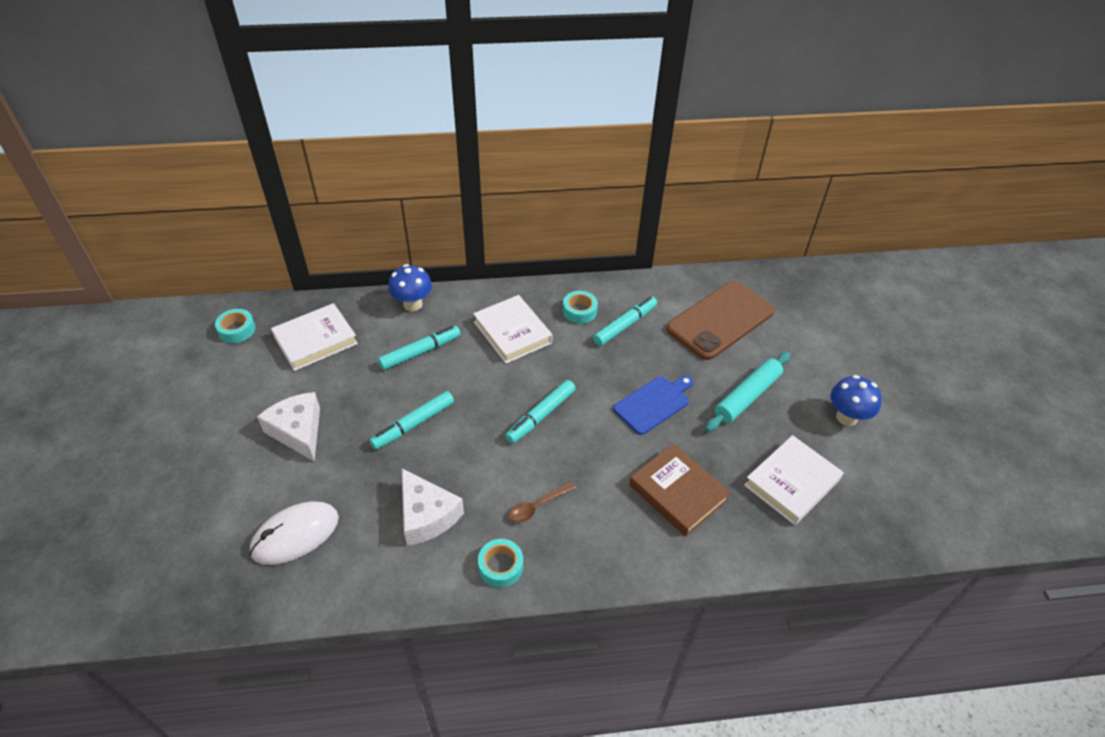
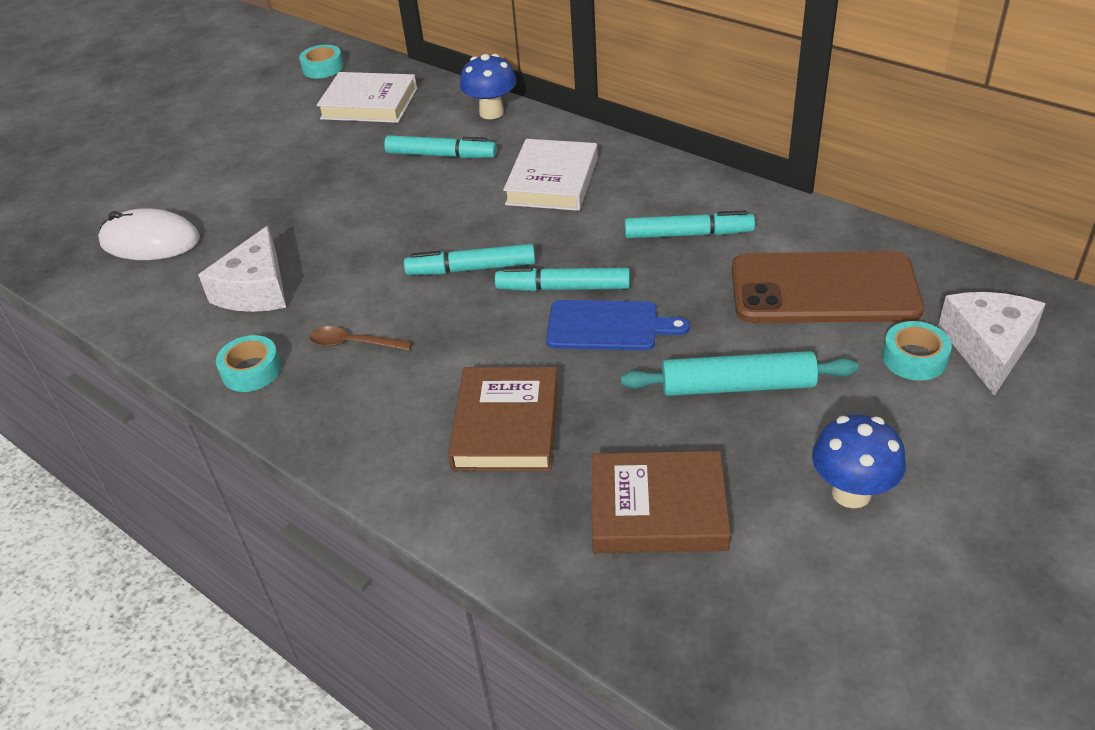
camera: 50 degrees right, 5 degrees down
white cheese [257,392,320,461] -> white cheese moved to [938,292,1045,396]
turquoise marker [369,391,454,449] -> turquoise marker moved to [495,267,630,291]
turquoise tape [563,291,598,324] -> turquoise tape moved to [882,321,952,381]
white book [744,435,844,525] -> brown book [592,451,731,553]

